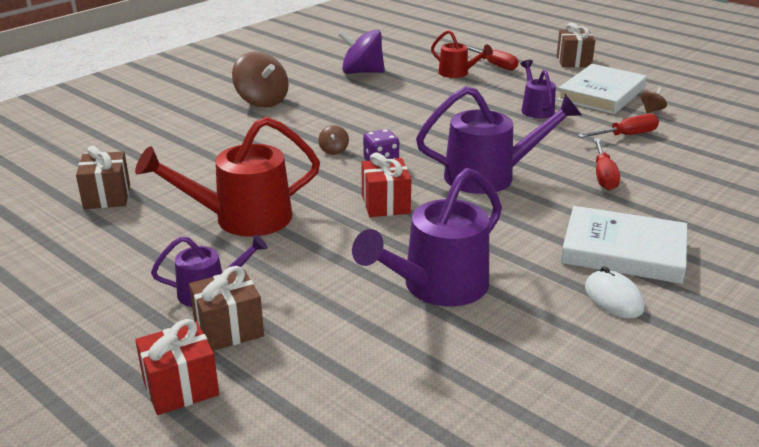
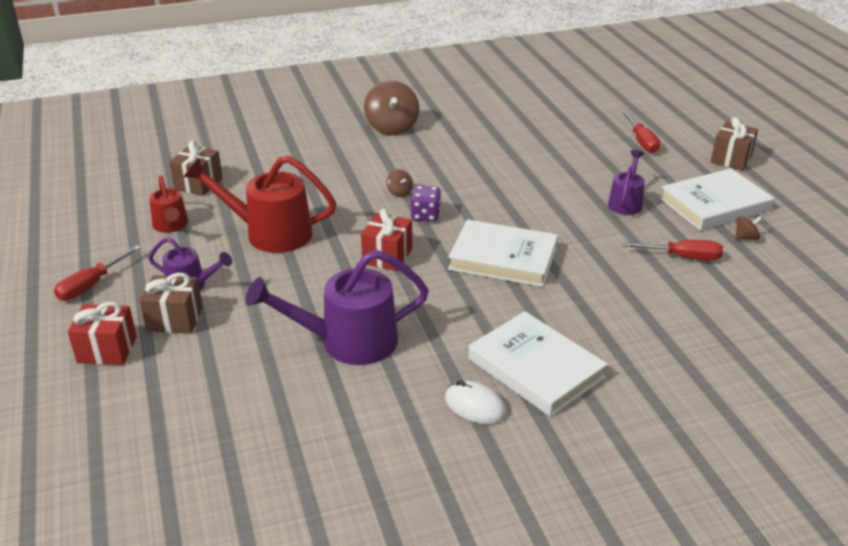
camera: 30 degrees right, 5 degrees up
brown spinning top [318,125,349,155] -> brown spinning top turned 60 degrees counterclockwise [386,169,413,197]
purple spinning top [338,29,385,74] -> none
purple watering can [416,86,582,194] -> white book [448,219,558,287]
red watering can [431,30,493,78] -> red watering can moved to [149,175,188,233]
white mouse [585,266,644,319] -> white mouse turned 60 degrees counterclockwise [445,380,506,424]
red screwdriver [594,138,620,190] -> red screwdriver moved to [54,245,141,301]

